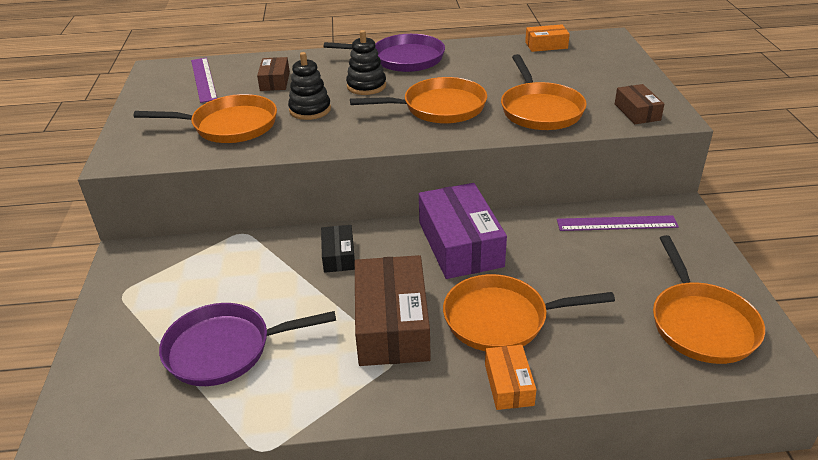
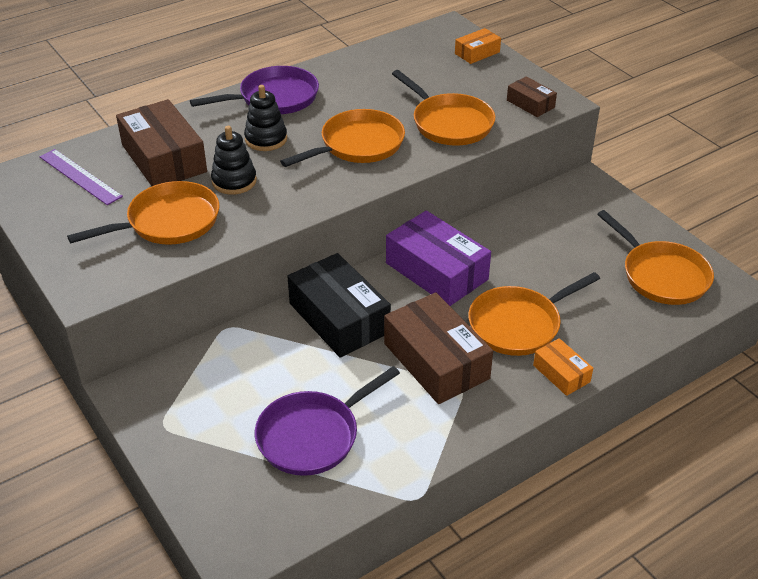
camera: 30 degrees left, 5 degrees up
brown box [257,57,290,91] -> brown box [116,99,207,186], size x1.97
black box [321,225,355,273] -> black box [287,253,391,358], size x1.97
orange box [525,24,570,52] -> orange box moved to [455,28,501,64]
purple ruler [557,215,679,231] -> none

